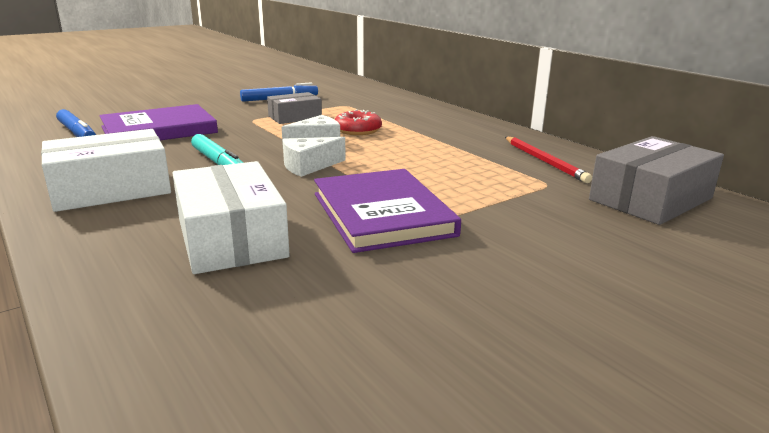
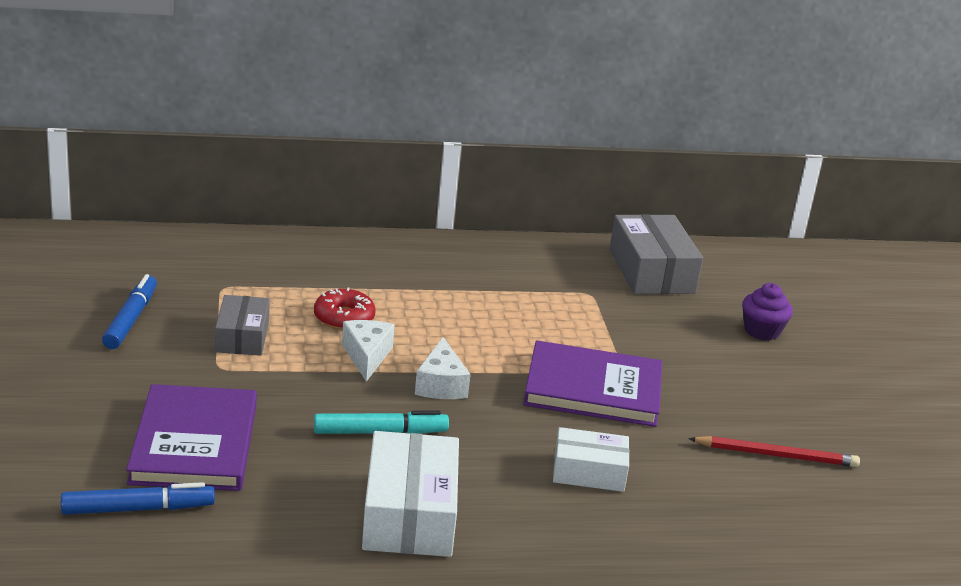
camera: 65 degrees left, 5 degrees up
white box [173,161,290,274] -> white box [553,427,629,492], size x0.62
red pencil [505,136,592,183] -> red pencil moved to [689,436,860,467]
none -> purple cupcake [742,283,793,341]

